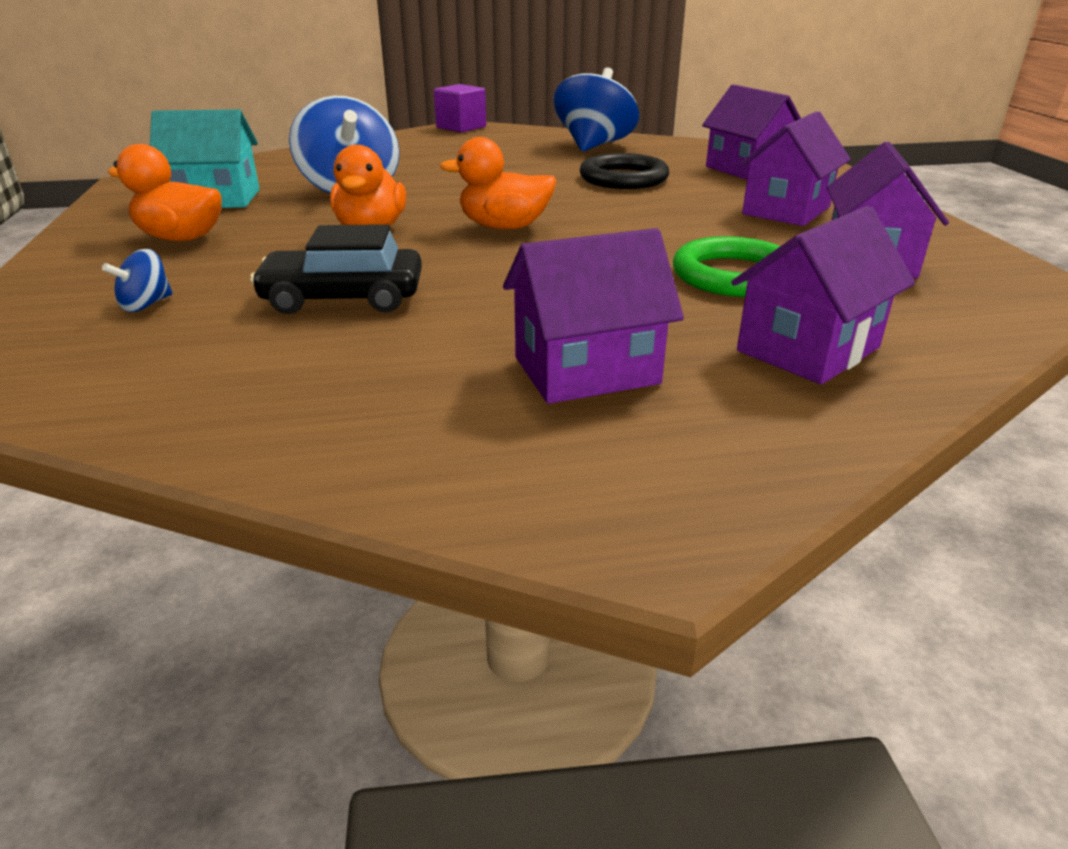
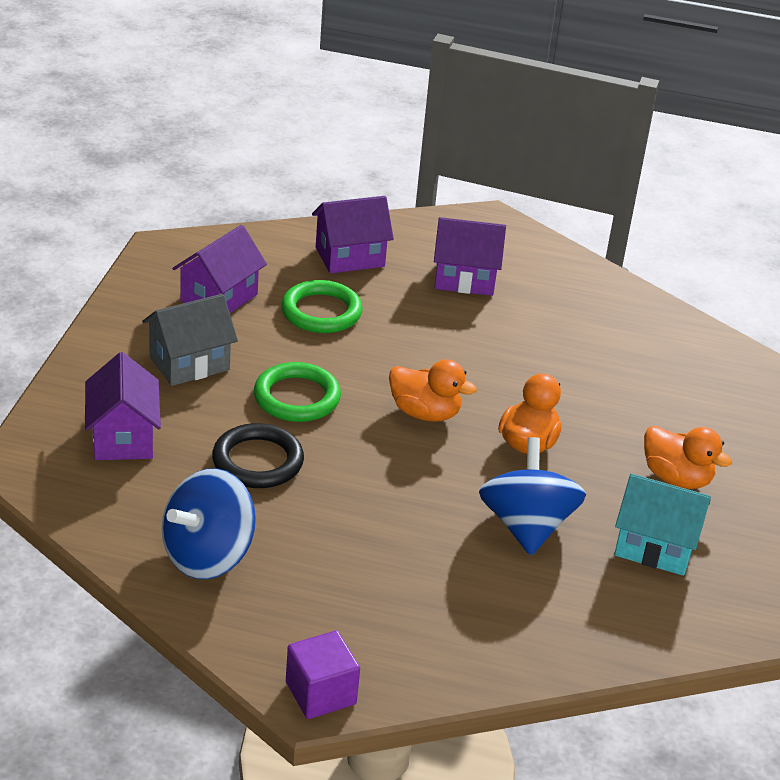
camera: 160 degrees left, 5 degrees up
blue spinning top [102,249,173,312] -> none
black car [250,224,422,314] -> none
purple house [739,111,851,226] -> grey house [142,294,238,386]
none -> green ring [254,362,341,422]

